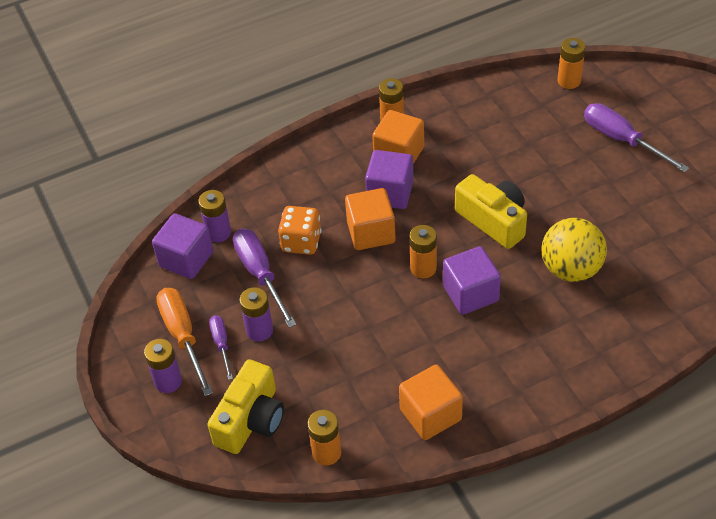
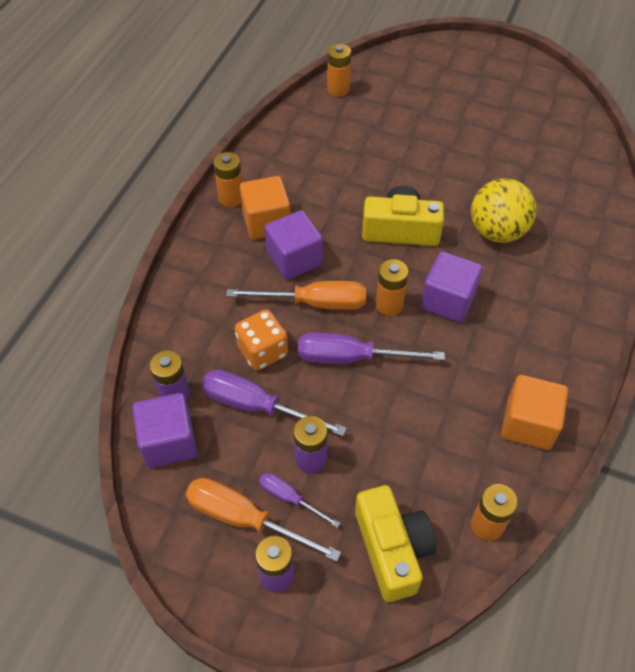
camera: 45 degrees left, 5 degrees up
orange cube [345,188,396,250] -> orange screwdriver [226,281,366,310]
purple screwdriver [584,103,689,172] -> purple screwdriver moved to [298,332,445,364]

